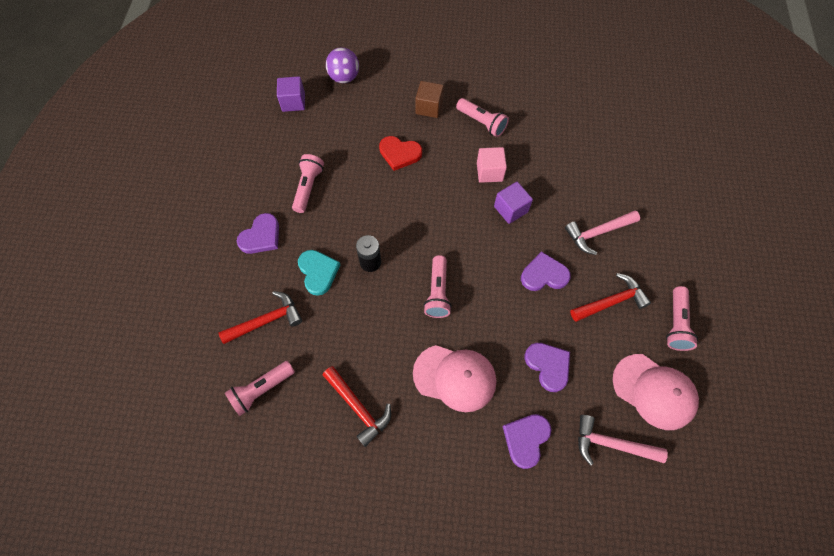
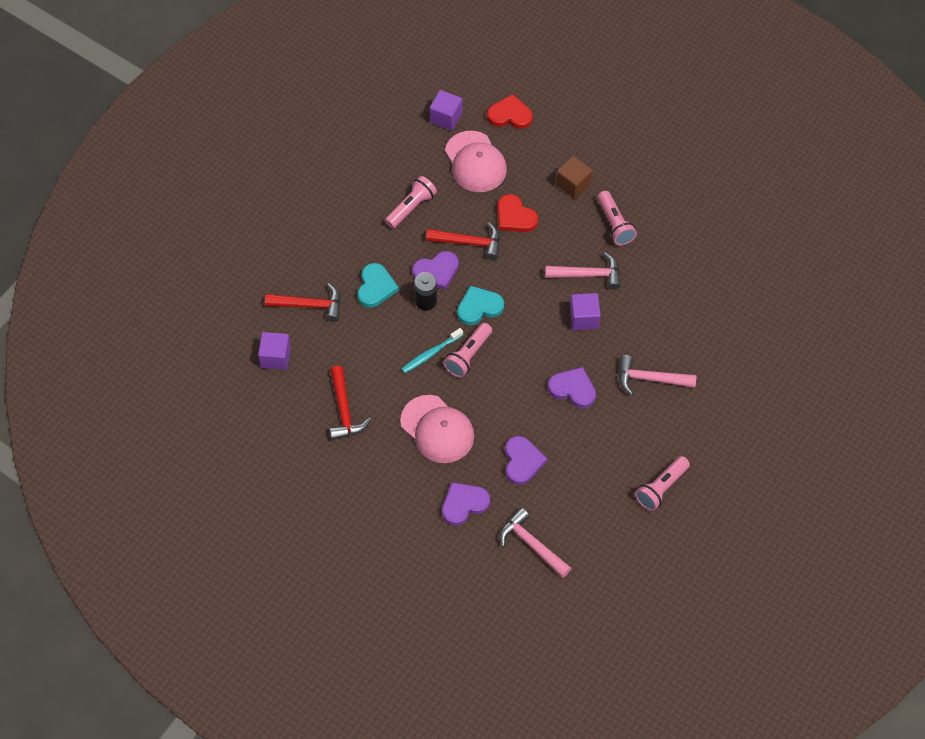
camera: 30 degrees right, 5 degrees down
pink flashlight [225,361,295,416] -> purple cube [258,332,291,370]
purple heart [237,213,279,254] -> purple heart moved to [412,251,459,290]
purple ball [326,47,359,83] -> red heart [487,94,533,129]
pink cube [477,147,507,183] -> pink hammer [545,252,621,290]
red hammer [570,273,651,322] -> red hammer moved to [426,223,500,260]
pink cap [613,354,699,430] -> pink cap moved to [445,131,507,192]
none -> turquoise toothbrush [402,328,463,373]
none -> turquoise heart [457,286,504,325]

